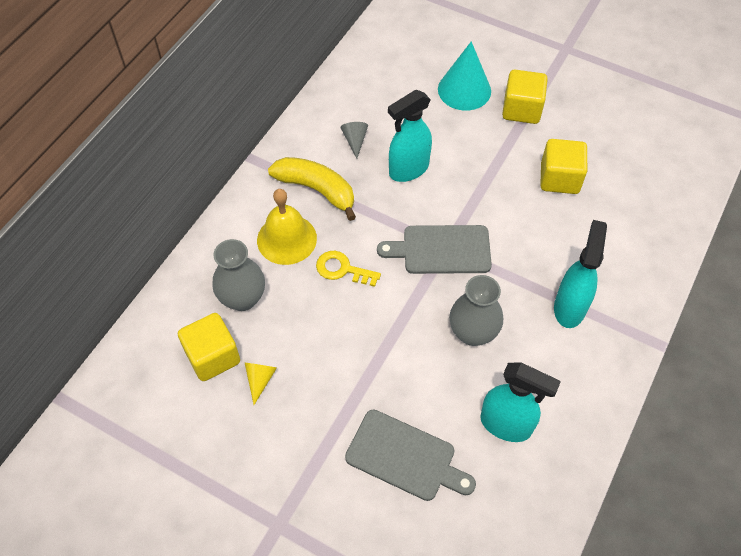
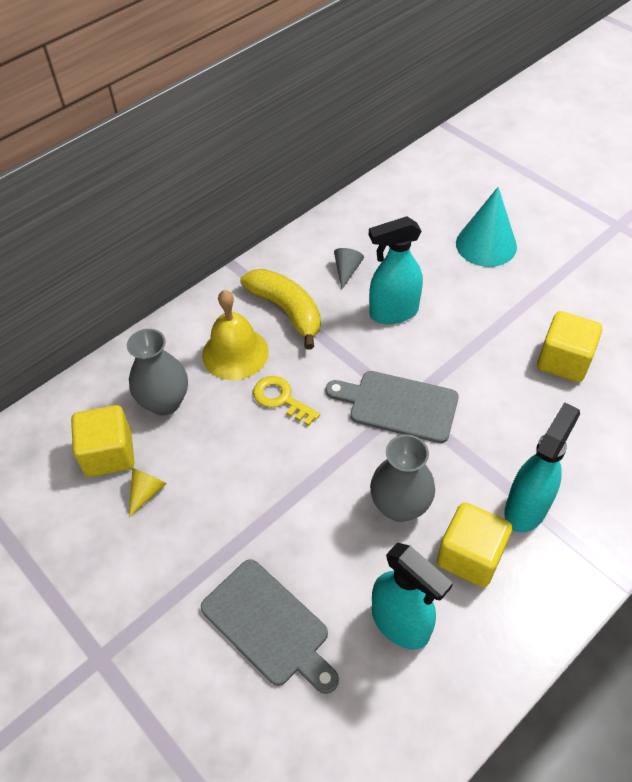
camera: 20 degrees right, 5 degrees down
yellow cube [502,70,548,124] -> yellow cube moved to [437,502,512,587]

